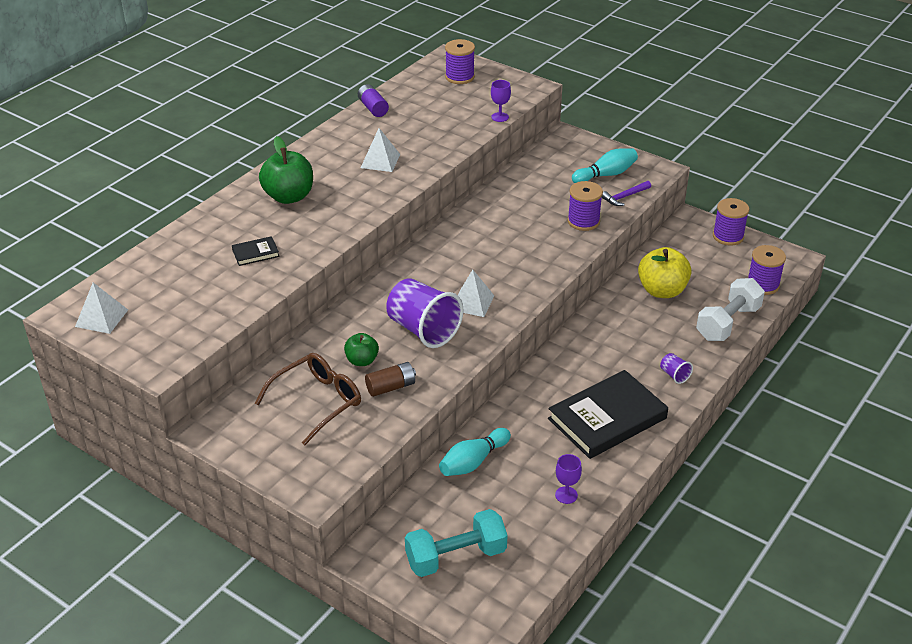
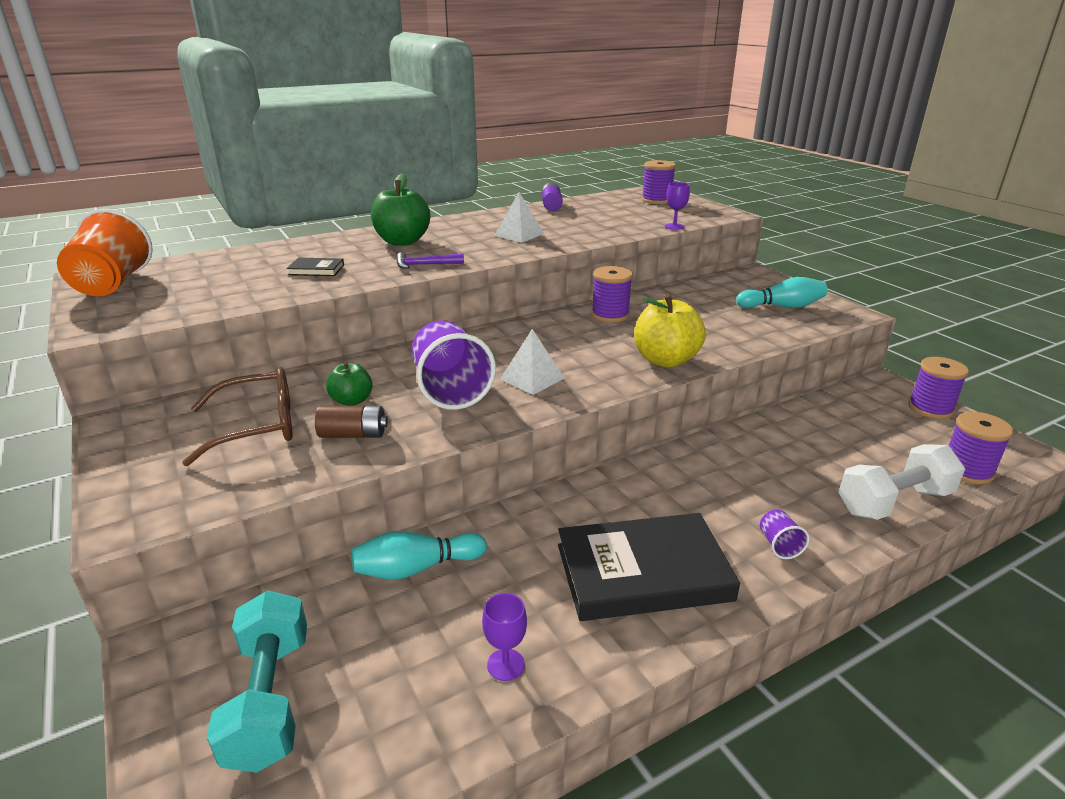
camera: 25 degrees right, 10 degrees down
white pyramid [75,283,128,334] -> orange cup [57,209,153,296]
turquoise dumbbell [405,509,508,577] -> turquoise dumbbell turned 75 degrees clockwise [206,590,307,773]
purple spool [567,181,603,231] -> purple spool moved to [591,266,633,323]
purple hammer [602,181,651,206] -> purple hammer moved to [396,252,464,269]
yellow apple [638,247,692,298] -> yellow apple moved to [634,294,706,368]

